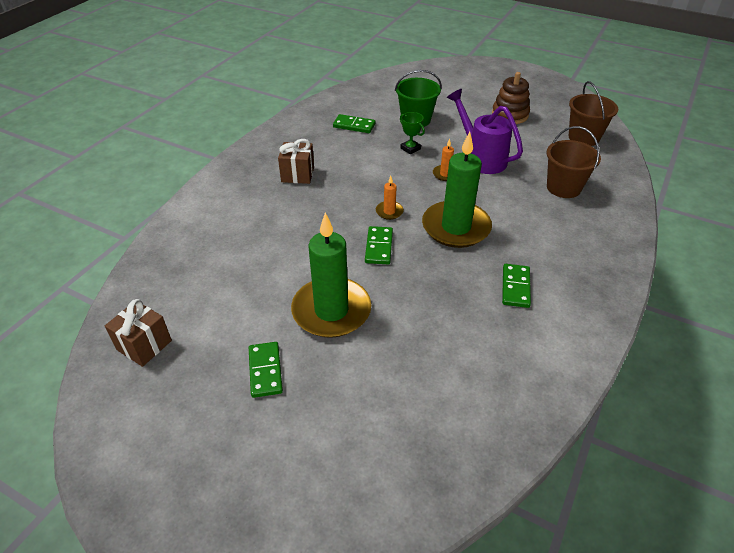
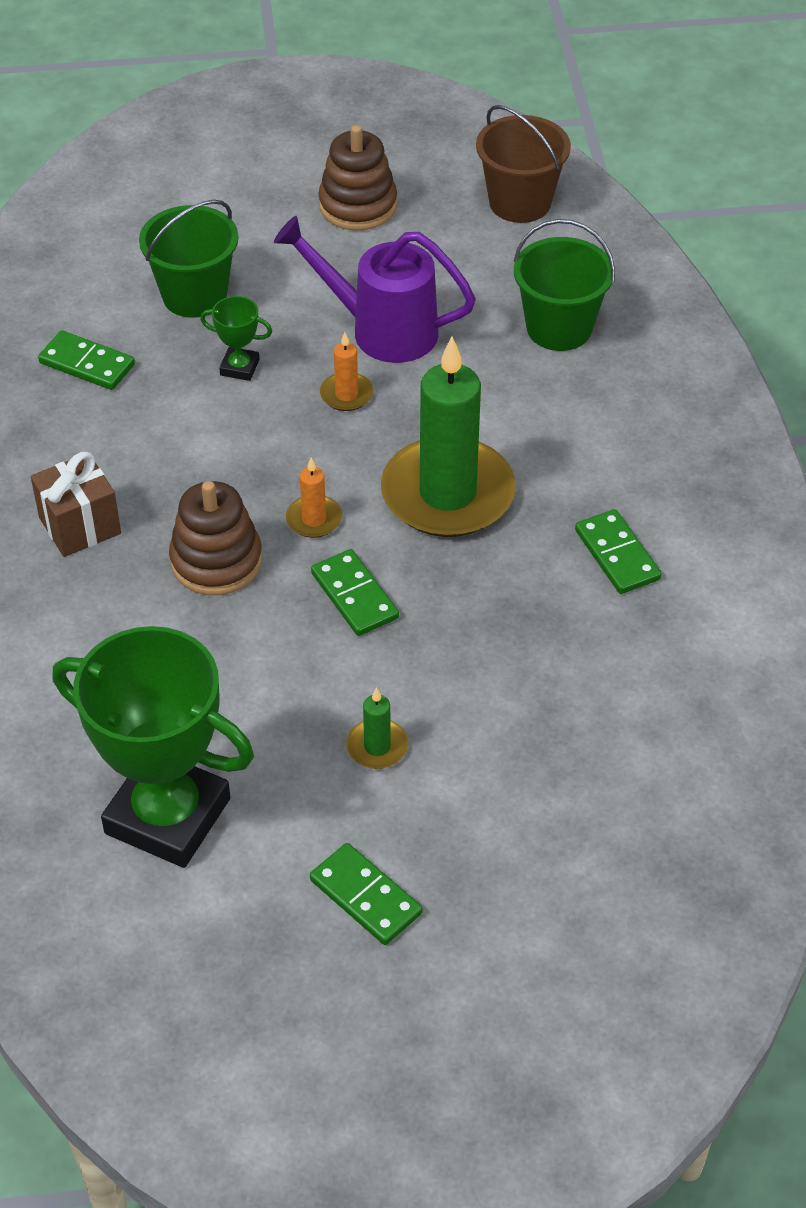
camera: 35 degrees left, 5 degrees up
brown gift [105,299,172,367] -> none
green candle [291,213,371,338] -> green candle [346,687,408,769], size x0.42
green domino [333,114,375,133] -> green domino turned 45 degrees clockwise [38,330,135,390]
brown bucket [547,126,601,198] -> green bucket [514,219,615,351]
none -> green trophy [53,626,254,868]
none -> brown stacking toy [169,481,262,595]

